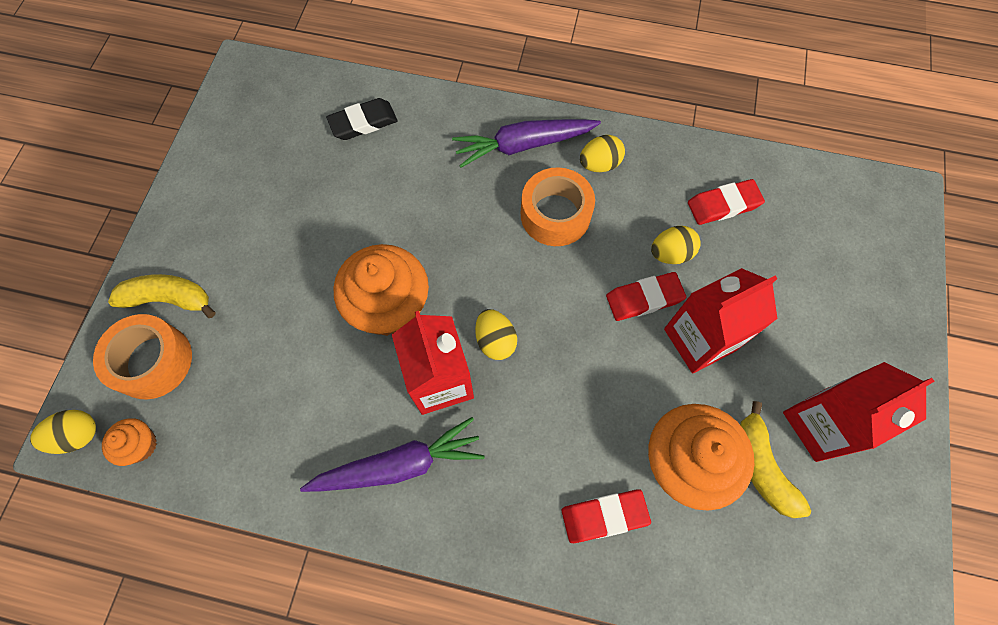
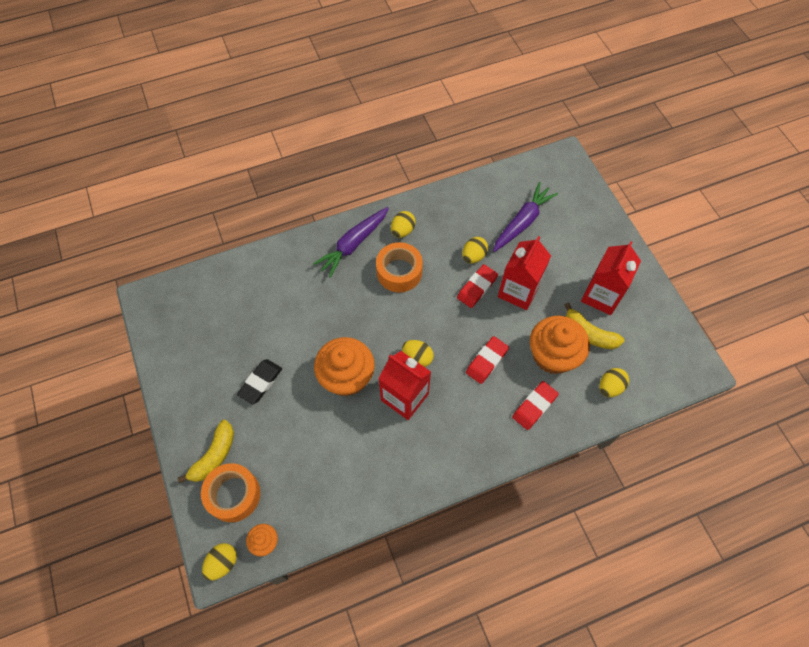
camera: 35 degrees left, 5 degrees down
yellow banana [108,274,215,318] -> yellow banana turned 150 degrees clockwise [177,420,234,483]
purple carrot [300,417,485,492] -> purple carrot moved to [493,182,558,252]
black eraser [326,98,398,140] -> black eraser moved to [237,359,282,404]
red eraser [688,179,765,225] -> red eraser moved to [466,336,509,384]
none -> yellow egg [599,368,629,397]

